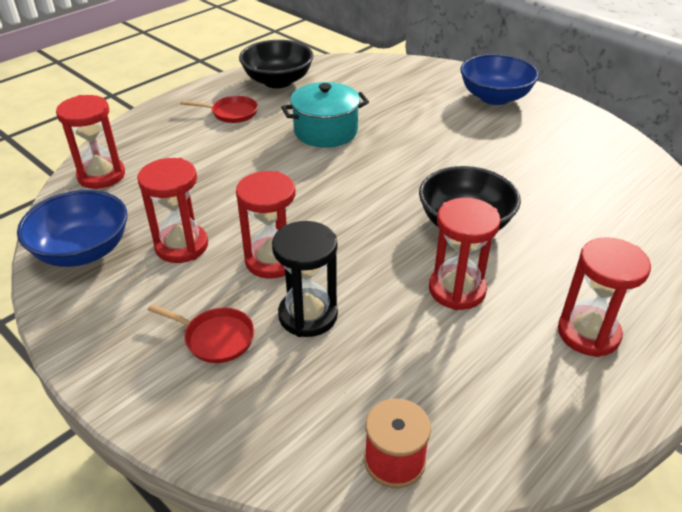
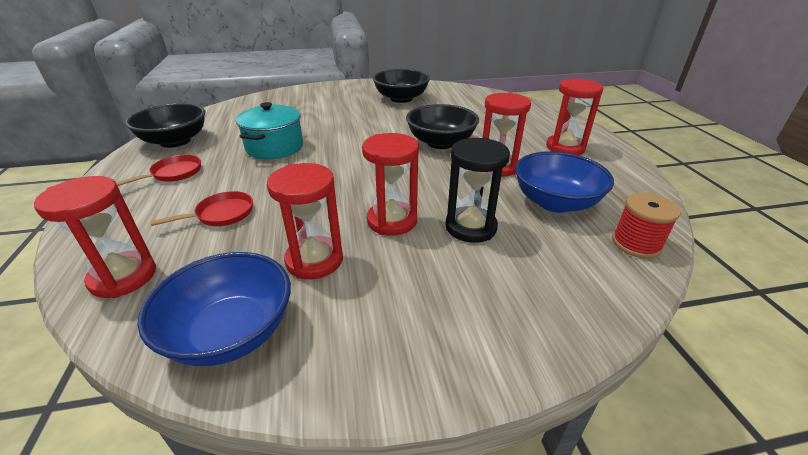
camera: 55 degrees left, 5 degrees down
red pan [148,304,255,363] -> red pan moved to [150,191,253,226]
blue bowl [461,54,539,105] -> blue bowl moved to [515,151,614,213]
none -> black bowl [373,69,430,103]

